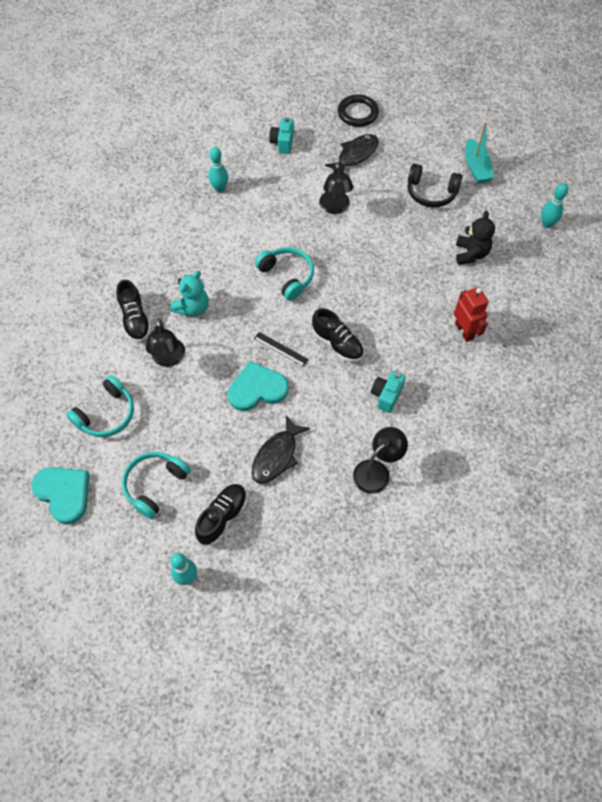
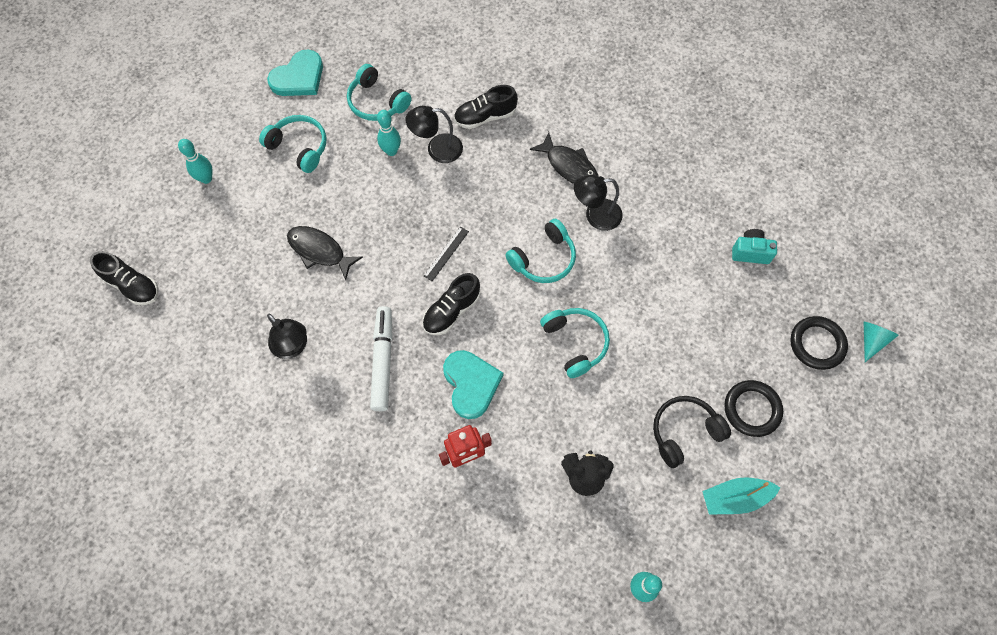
camera: 90 degrees right, 5 degrees up
turquoise teddy bear [170,271,209,316] -> none
black shoe [195,484,247,545] -> black shoe moved to [90,251,158,305]
turquoise bowling pin [209,147,229,193] -> turquoise bowling pin moved to [377,110,401,156]
turquoise heart [228,361,289,411] -> turquoise heart moved to [443,350,504,419]
black lamp [319,162,354,214] -> black lamp moved to [574,175,623,231]
black fish [325,134,379,173] -> black fish moved to [530,132,599,184]
turquoise camera [371,371,406,413] -> white marker [370,306,393,411]
black headphones [408,163,463,208] -> black headphones turned 45 degrees clockwise [653,396,731,468]
none -> turquoise headphones [540,308,610,378]
none -> black ring [724,380,783,437]
none -> turquoise cone [864,322,899,362]

